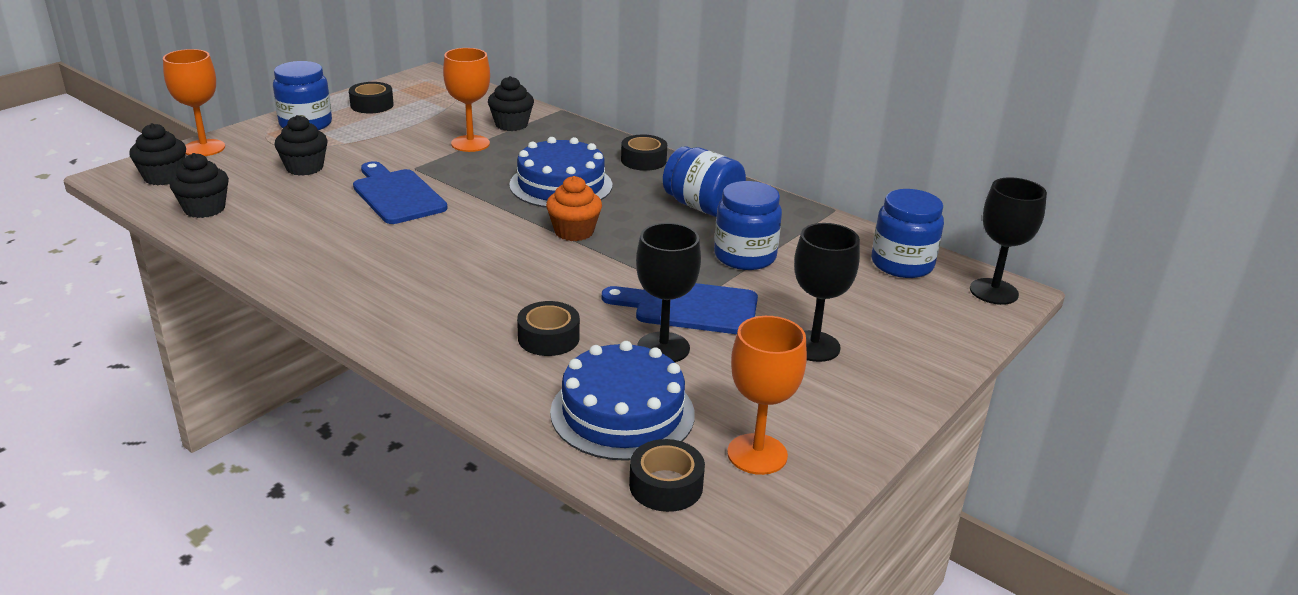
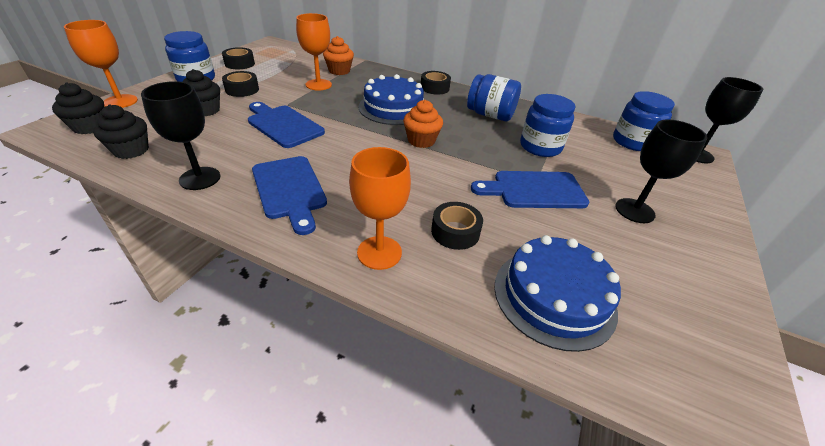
camera: 15 degrees left, 10 degrees up
black cupcake [488,76,534,131] -> orange cupcake [323,36,354,75]
black tape [629,439,705,512] -> black tape moved to [222,71,259,97]
black goblet [636,223,701,362] -> black goblet moved to [141,81,220,190]
orange goblet [727,316,807,475] -> orange goblet moved to [349,147,411,270]
none -> blue cutting board [252,156,327,235]

